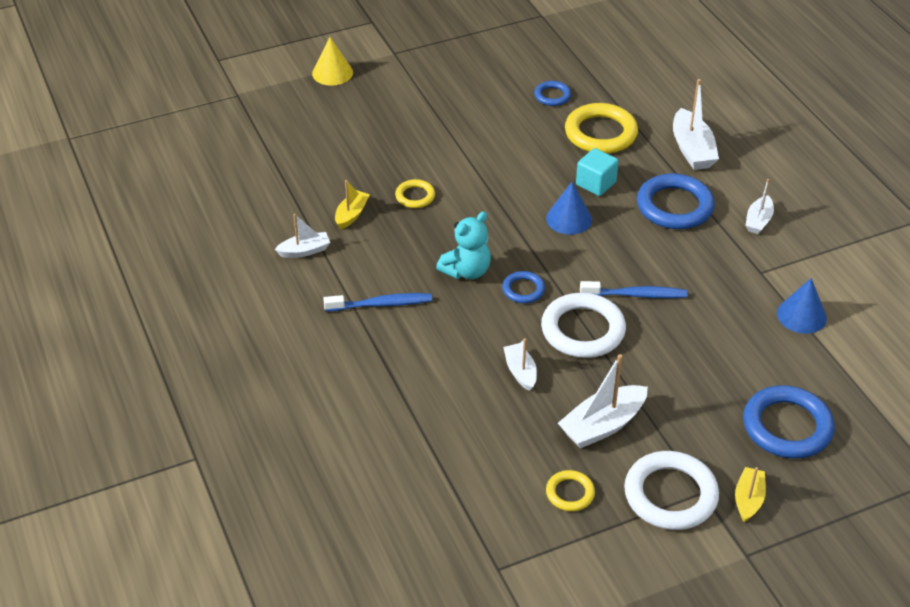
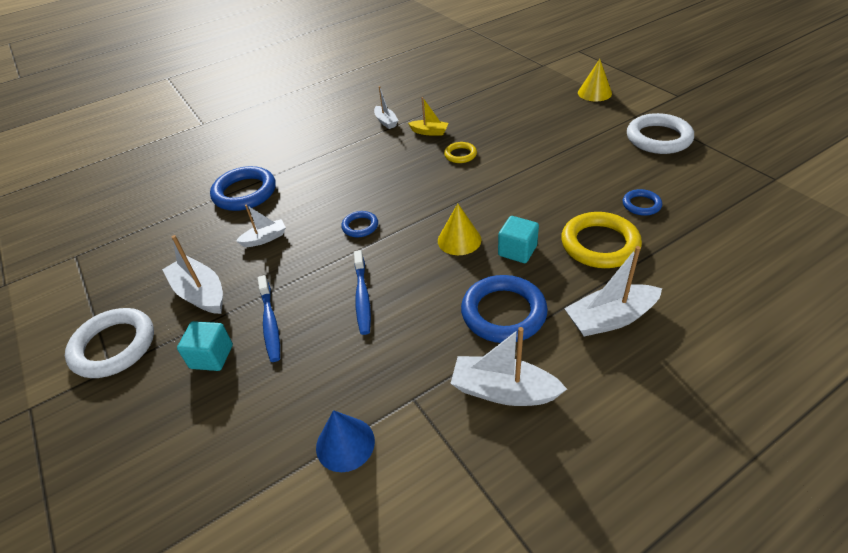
camera: 85 degrees right, 0 degrees up
blue toothbrush [323,293,432,312] -> blue toothbrush moved to [258,275,280,362]
turquoise teddy bear [436,211,491,279] -> none
white ring [541,293,626,358] -> white ring moved to [627,113,694,154]
blue cone [546,182,592,235] -> yellow cone [438,203,481,255]
yellow ring [546,470,595,511] -> none
yellow boat [735,467,766,522] -> none
blue ring [743,385,834,459] -> blue ring moved to [210,166,276,211]
white boat [745,179,774,234] -> white boat [450,327,567,406], size x1.67
none -> turquoise cube [177,321,233,371]

